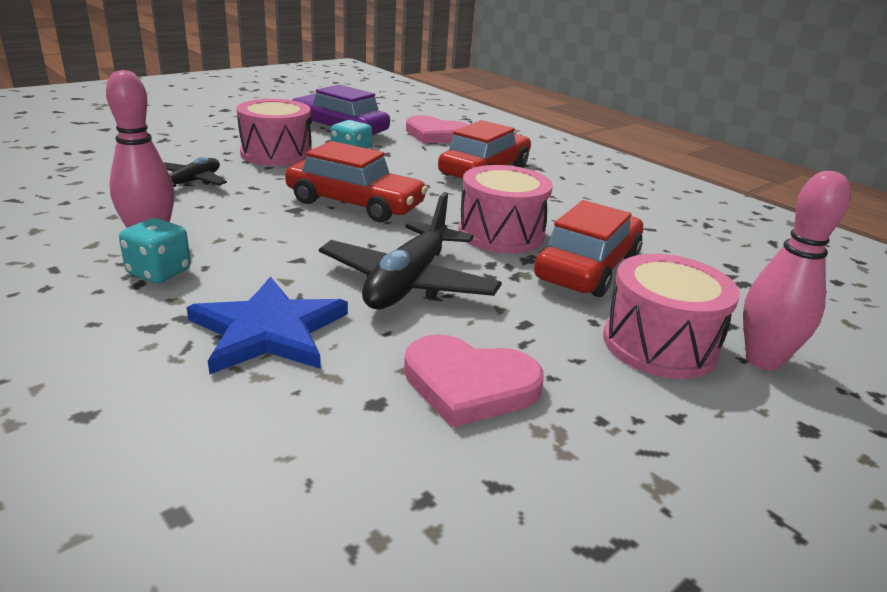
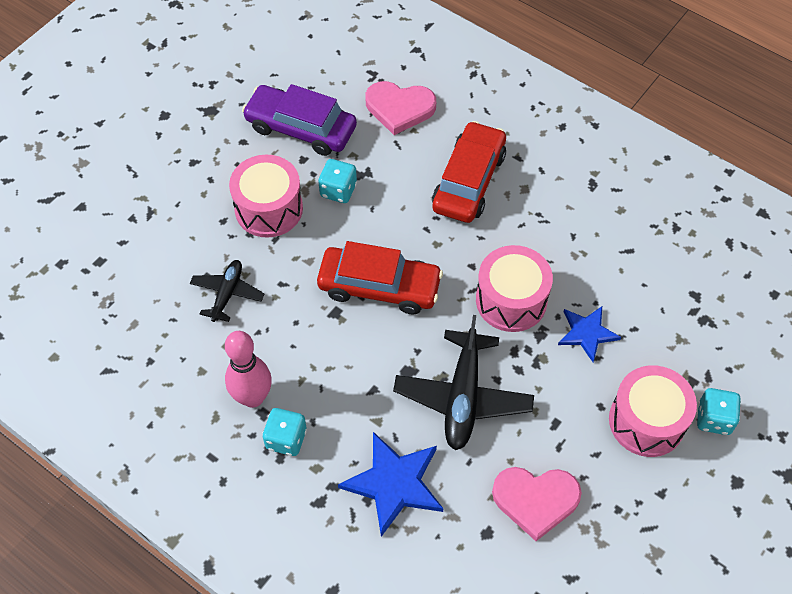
camera: 10 degrees left, 30 degrees up
red car [534,200,643,297] -> blue star [558,306,621,362]
pink bowling pin [743,171,851,370] -> turquoise dice [697,388,741,435]

